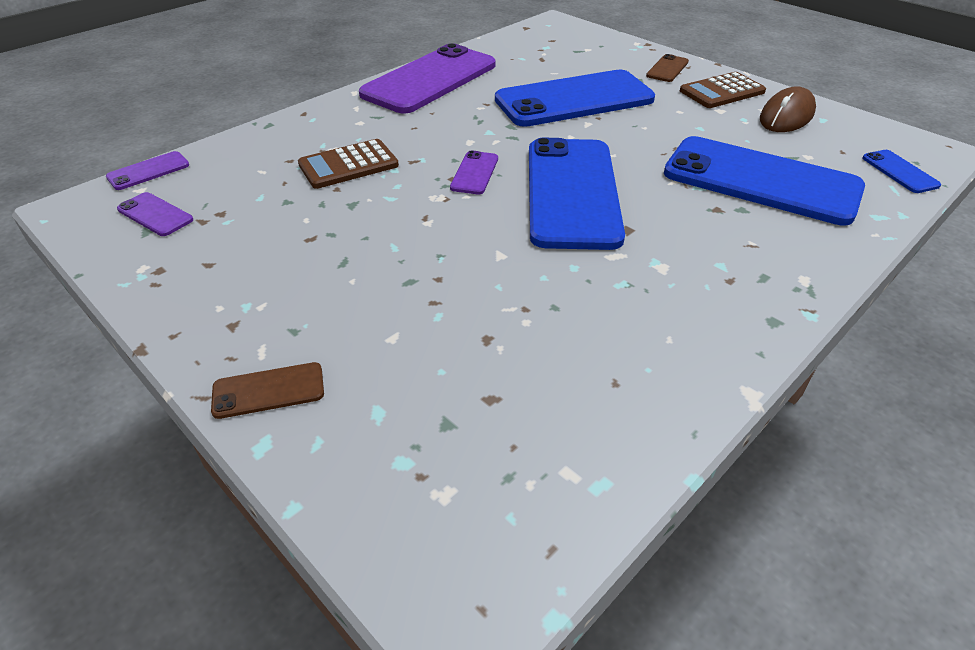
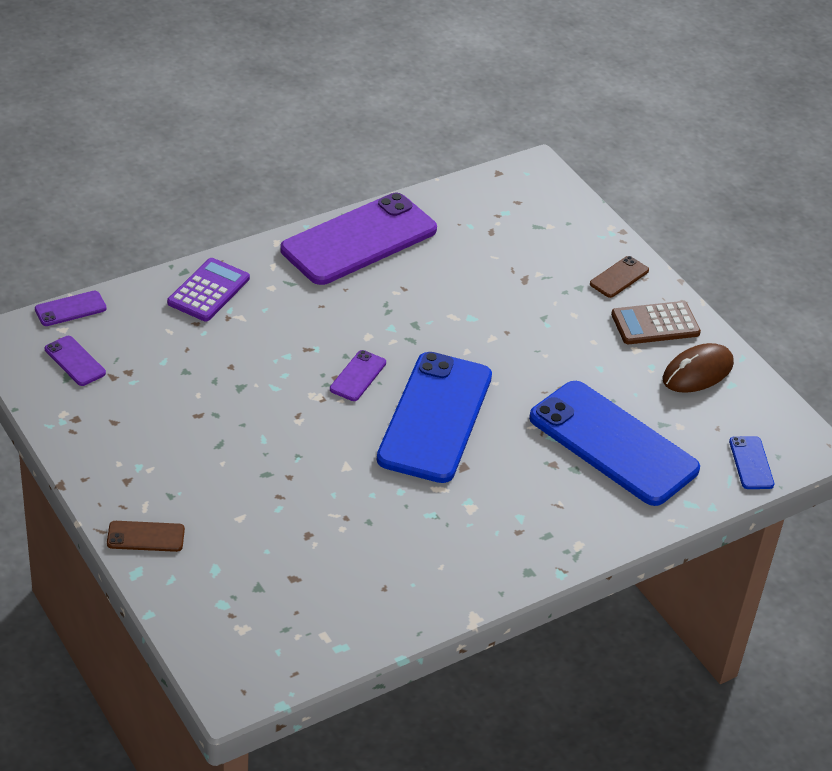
camera: 10 degrees right, 0 degrees up
brown calculator [298,139,399,189] -> none
blue phone [495,70,655,127] -> none
none -> purple calculator [167,258,250,322]

